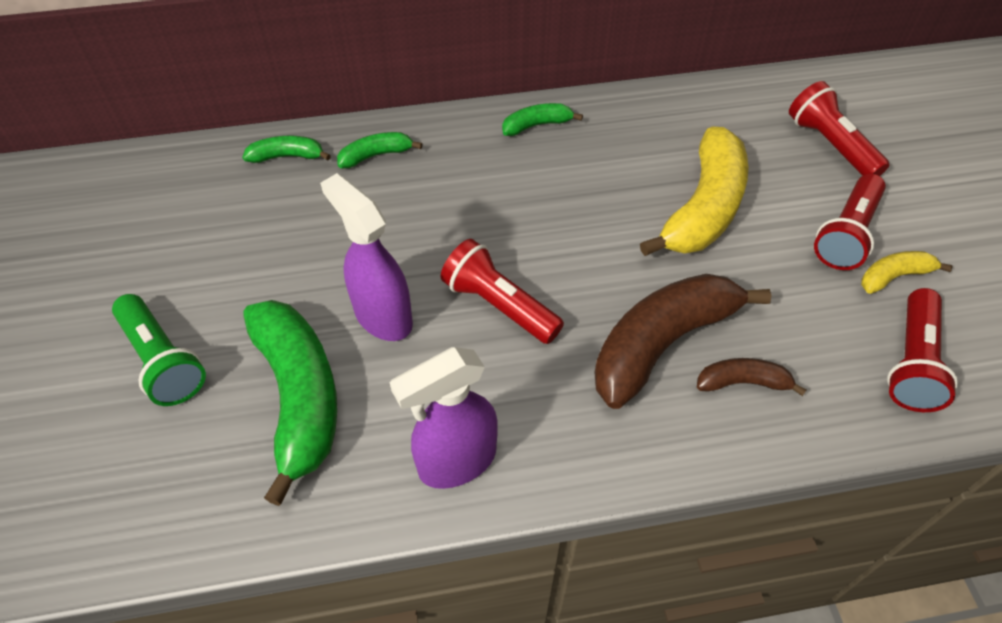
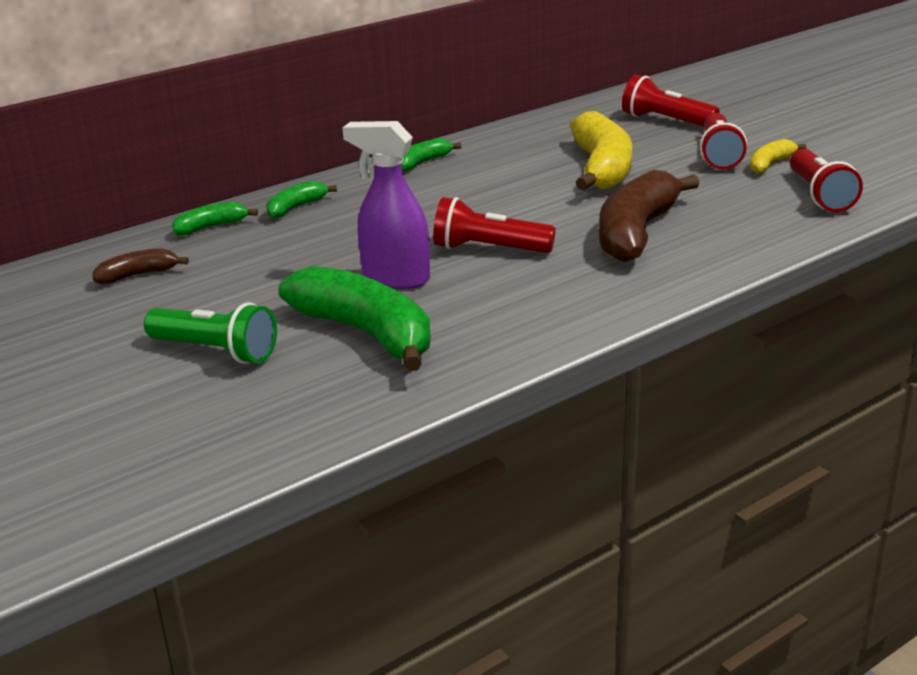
camera: 25 degrees left, 25 degrees down
purple spray bottle [390,347,498,489] -> none
brown banana [697,358,806,396] -> brown banana moved to [93,248,189,284]

